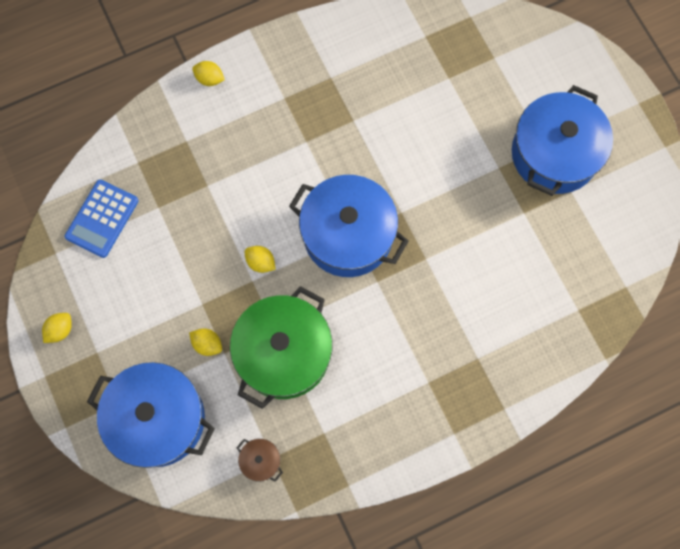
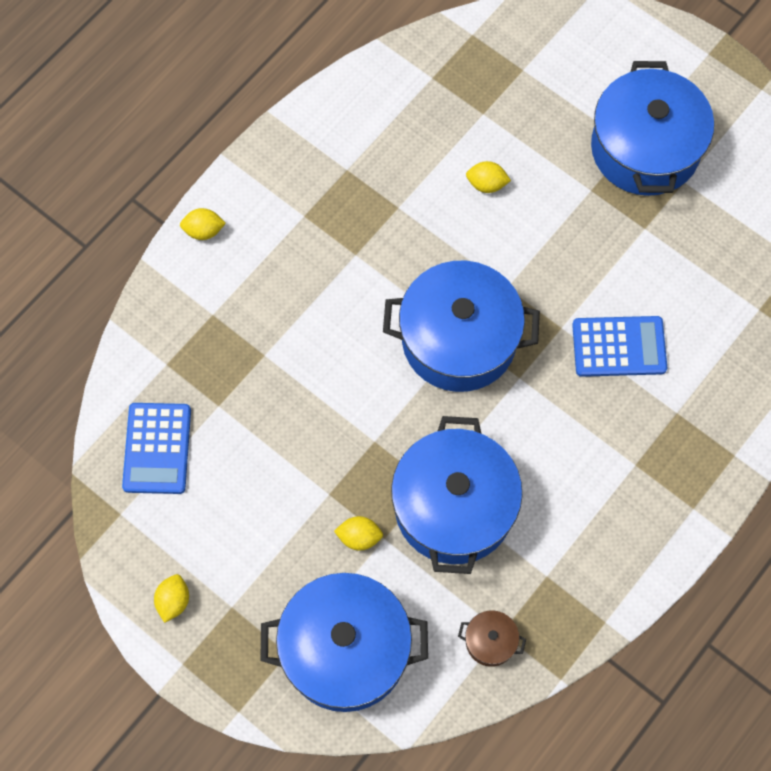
camera: 25 degrees left, 5 degrees down
green pot [230,286,333,409] -> blue pot [391,416,523,574]
yellow lemon [245,246,276,273] -> yellow lemon moved to [466,161,511,193]
none -> blue calculator [572,316,667,377]

